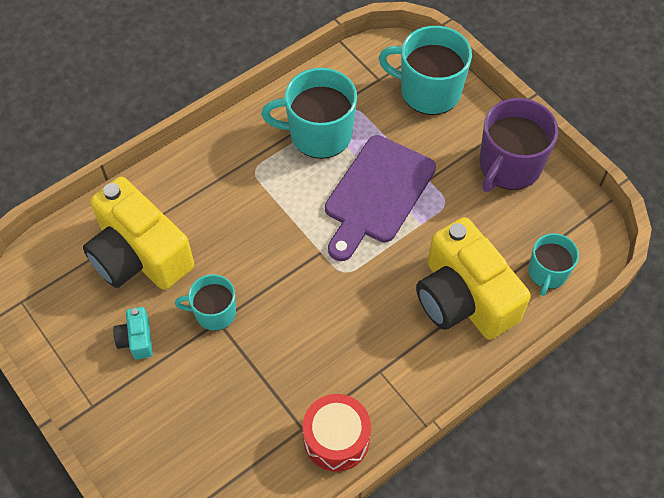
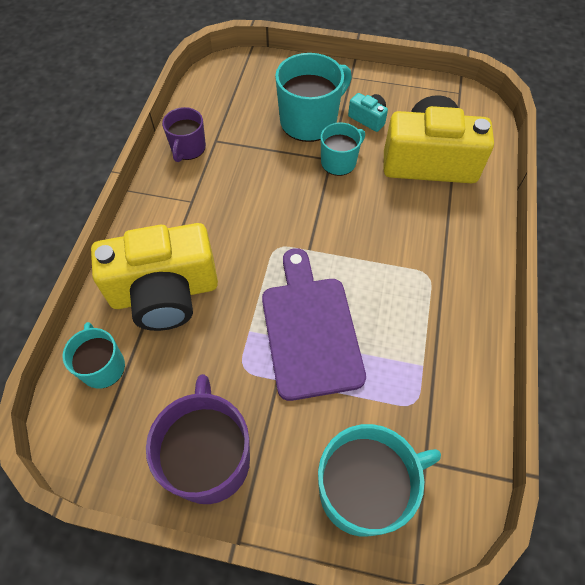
camera: 140 degrees right, 0 degrees up
turquoise mug [261,68,357,159] -> turquoise mug moved to [275,53,352,142]
red drum [303,394,371,472] -> purple mug [162,107,206,162]
yellow camera [416,217,531,340] -> yellow camera turned 150 degrees clockwise [91,223,218,331]

